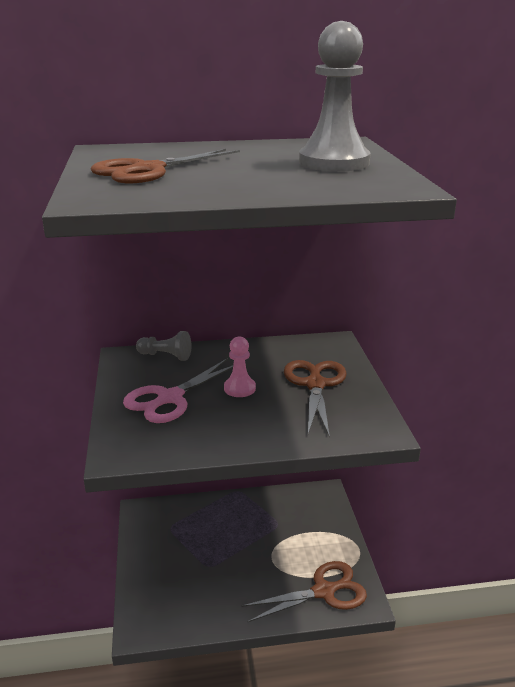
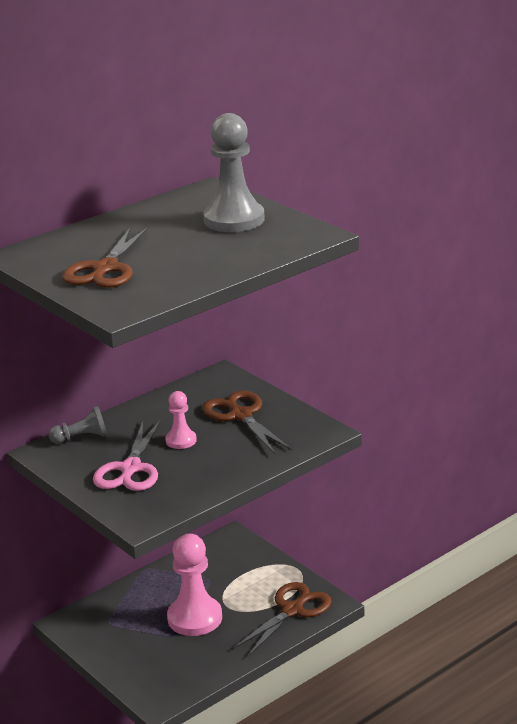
camera: 30 degrees left, 0 degrees up
none -> pink pawn [167,534,222,636]

